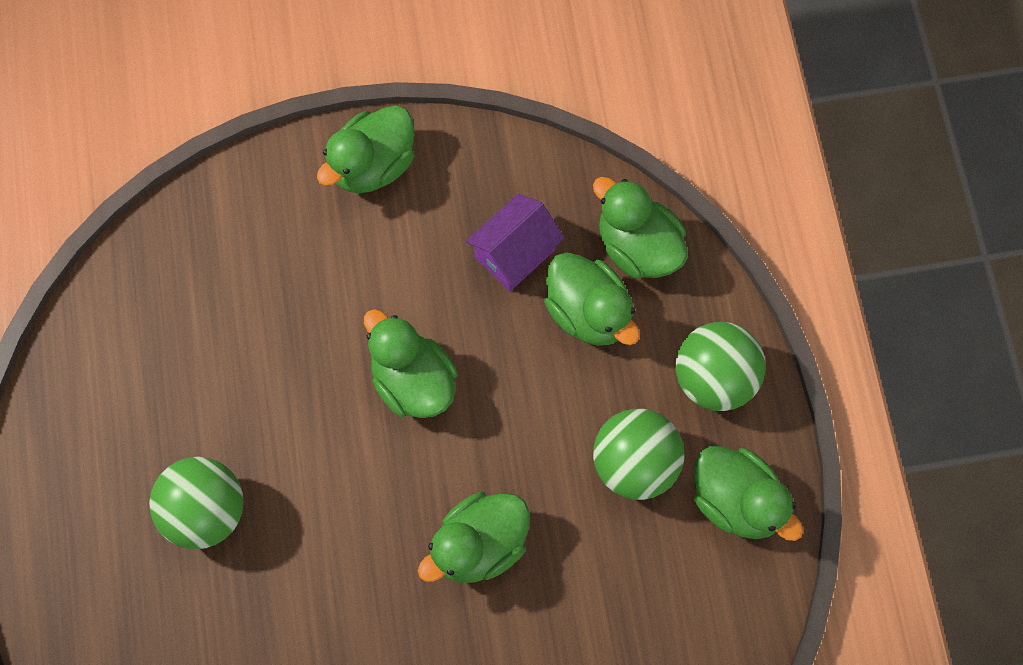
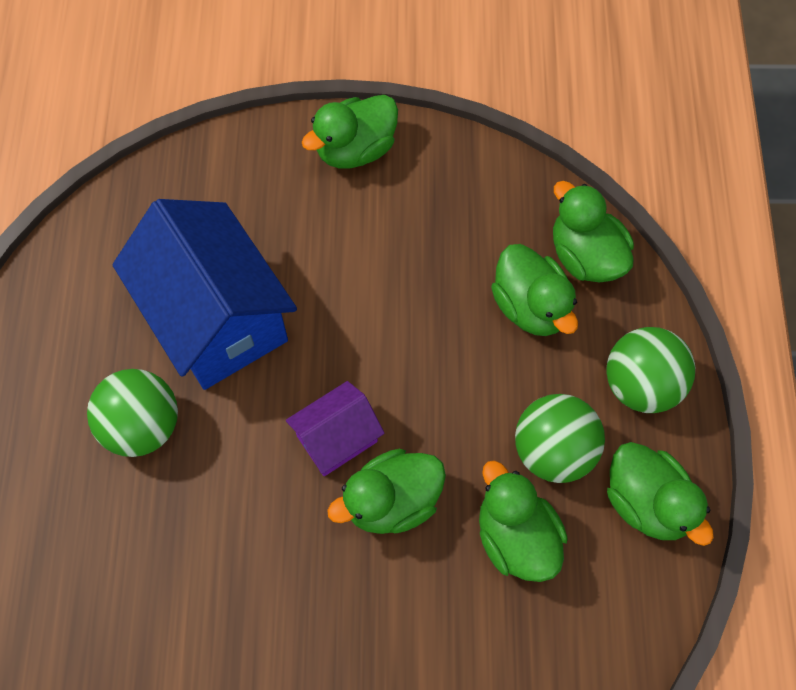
camera: 10 degrees right, 5 degrees down
green duck [364,309,458,418] -> green duck moved to [479,460,568,582]
purple house [466,194,565,291] -> purple house moved to [286,381,385,476]
none -> blue house [113,199,297,390]

